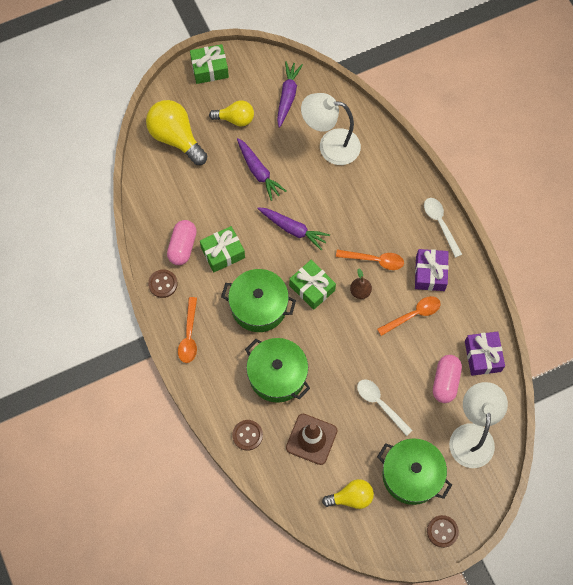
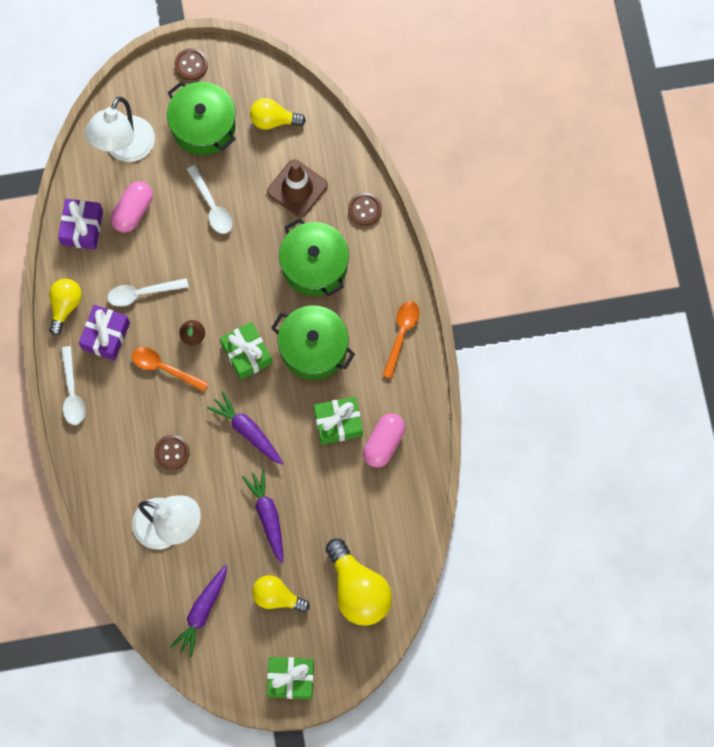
camera: 165 degrees left, 5 degrees up
brown button [148,269,177,298] -> brown button moved to [154,435,190,470]
orange spoon [377,296,441,336] -> white spoon [107,278,189,307]
none -> yellow light bulb [49,278,82,336]

